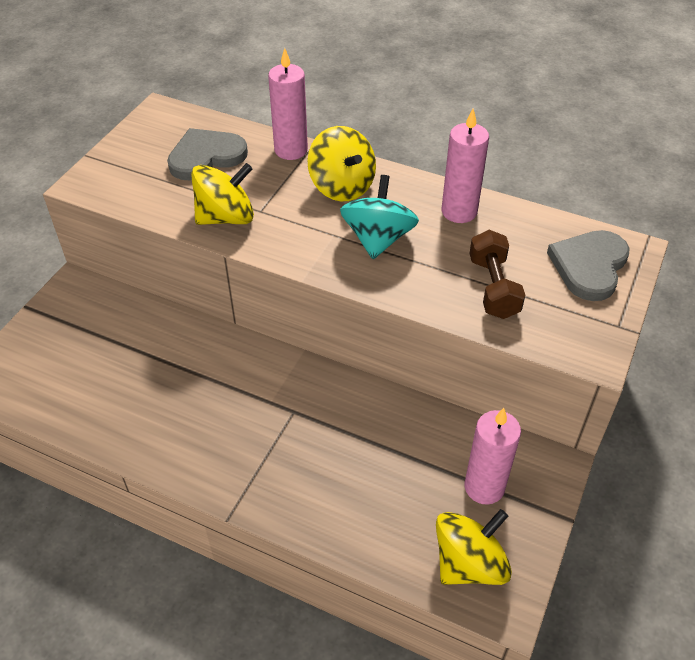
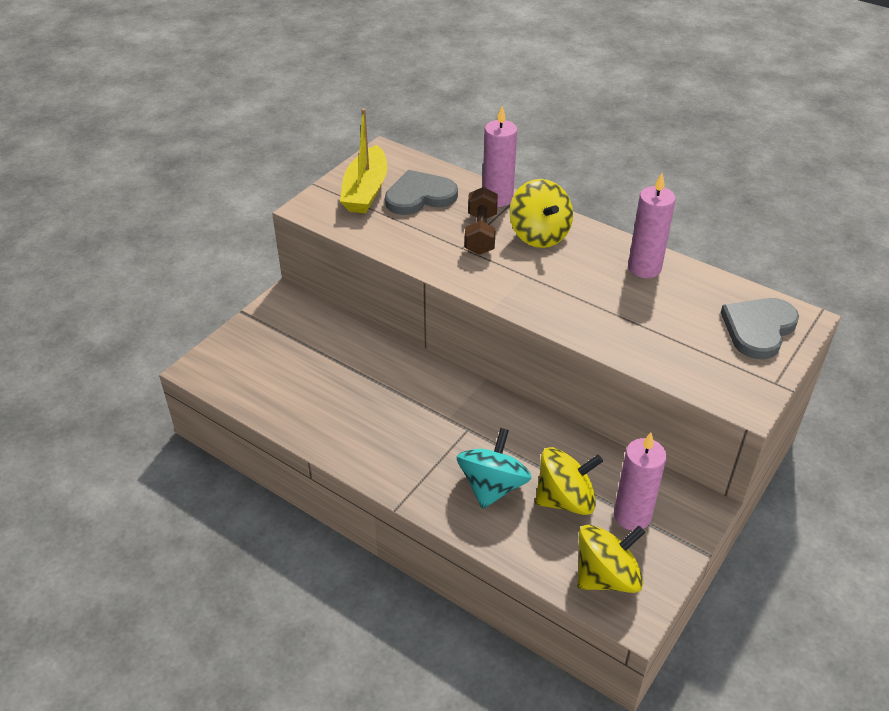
camera: 10 degrees right, 5 degrees down
yellow spinning top [191,163,254,225] -> yellow spinning top moved to [535,447,603,515]
turquoise spinning top [340,175,419,259] -> turquoise spinning top moved to [457,428,532,509]
brown dumbbell [469,230,525,319] -> brown dumbbell moved to [465,187,498,255]
none -> yellow boat [340,108,387,213]

